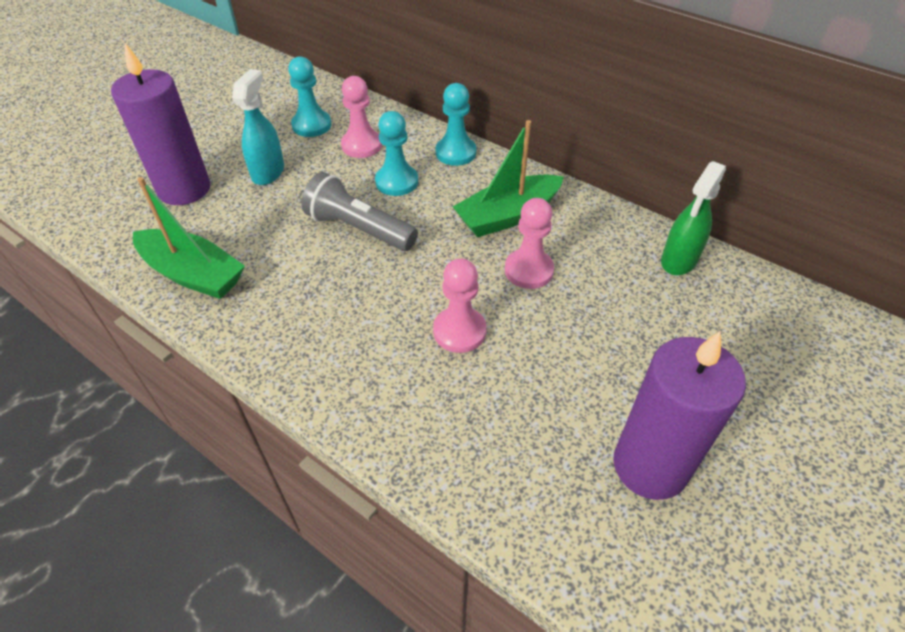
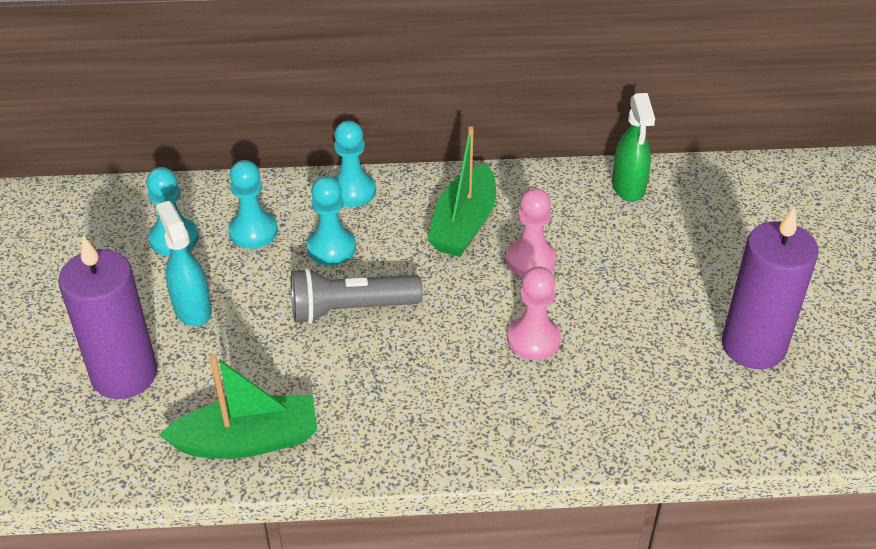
camera: 40 degrees left, 5 degrees down
pink pawn [341,76,382,158] -> turquoise pawn [228,160,278,249]

